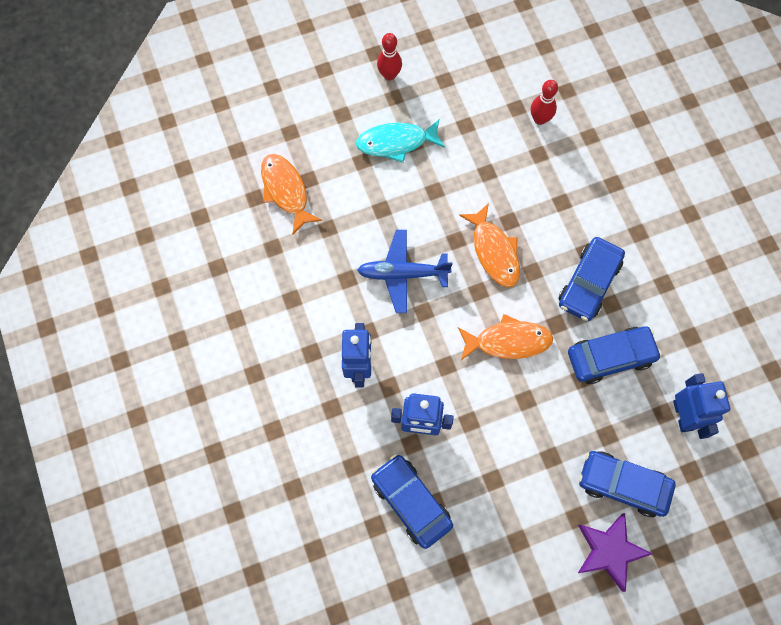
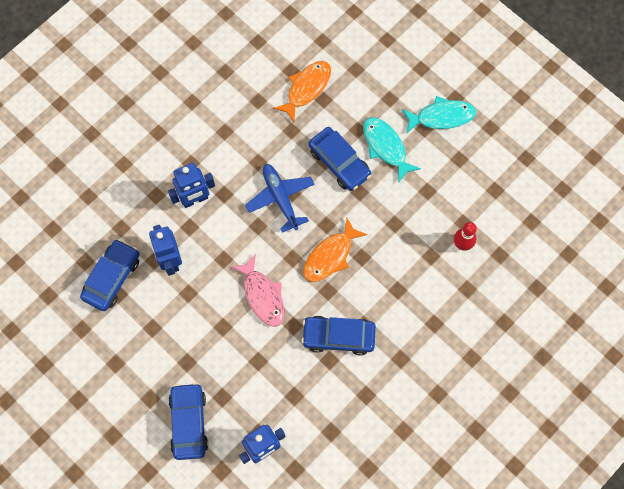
camera: 65 degrees right, 0 degrees up
red bowling pin [377,33,402,81] -> turquoise fish [402,96,476,134]
orange fish [458,314,553,360] -> pink fish [231,254,285,327]
blue car [568,326,662,384] -> blue car moved to [309,127,371,191]
purple star [578,513,652,592] -> none

